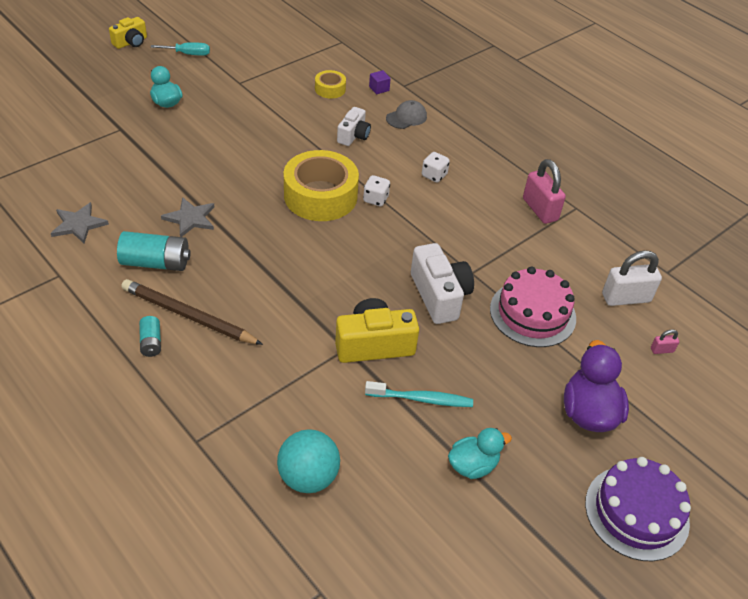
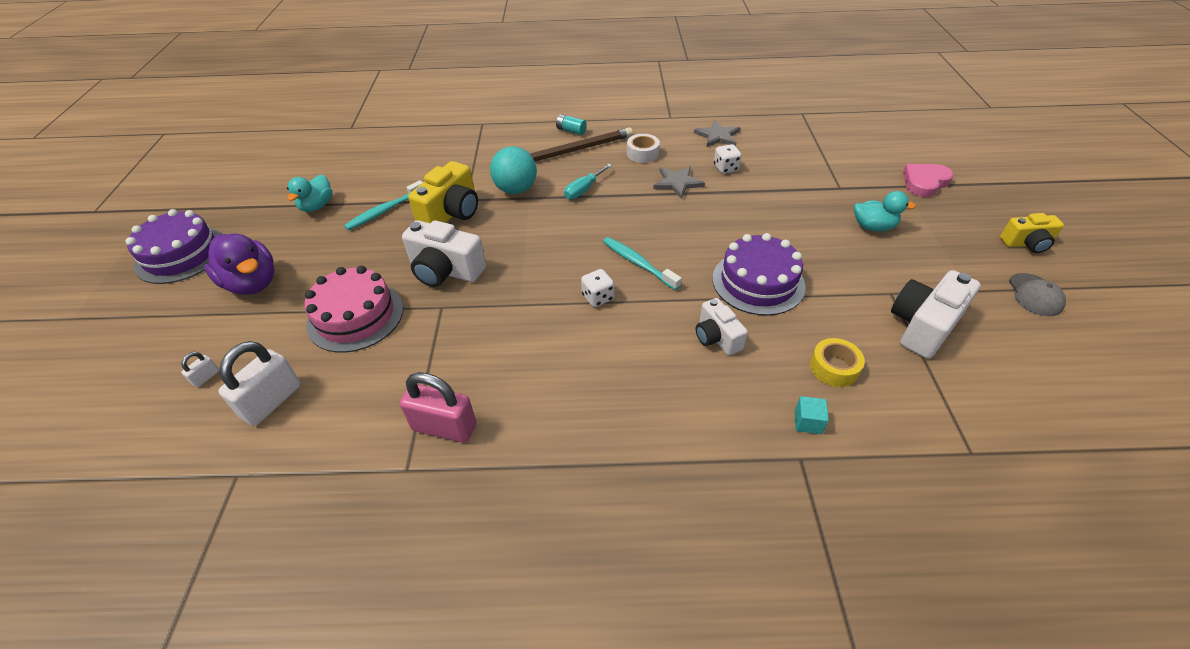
camera: 135 degrees right, 0 degrees up
yellow camera [109,17,147,49] -> yellow camera turned 90 degrees counterclockwise [1000,213,1064,253]
turquoise battery [117,231,191,271] -> white tape [627,134,660,163]
turquoise screwdriver [151,42,210,56] -> turquoise screwdriver moved to [564,164,612,199]
turquoise ball [277,429,340,493] -> turquoise ball moved to [490,146,537,194]
yellow tape [284,150,359,221] -> turquoise toothbrush [603,237,682,290]
purple cube [369,70,391,94] -> turquoise cube [794,396,829,434]
grey cap [386,100,427,129] -> grey cap moved to [1009,273,1066,317]
white dice [422,152,450,183] -> white dice moved to [714,144,742,174]
pink padlock [651,329,679,354] -> white padlock [181,352,219,388]
none -> purple cake [712,233,806,316]
none -> white camera [891,270,981,359]
none -> pink heart [903,164,954,197]

